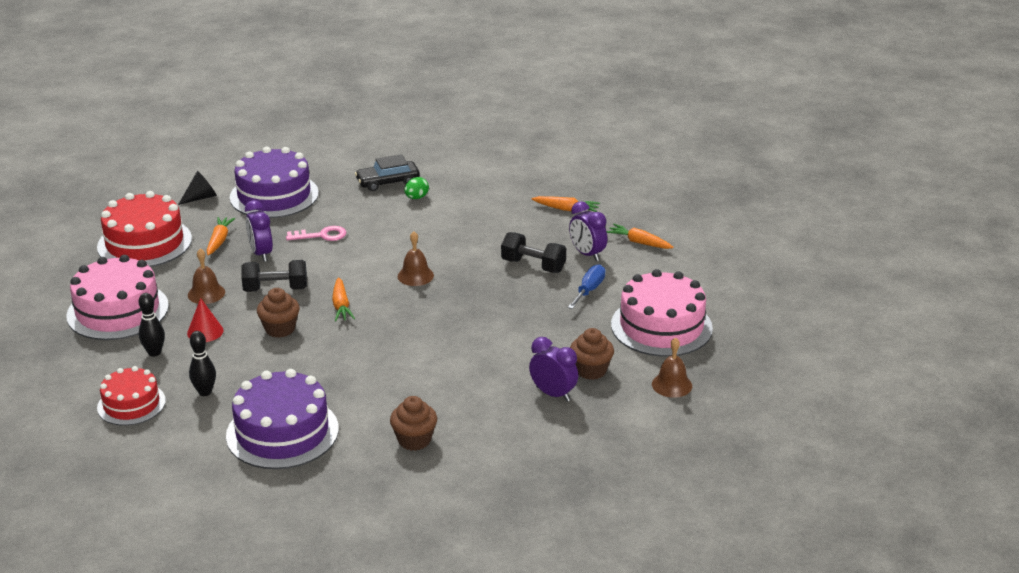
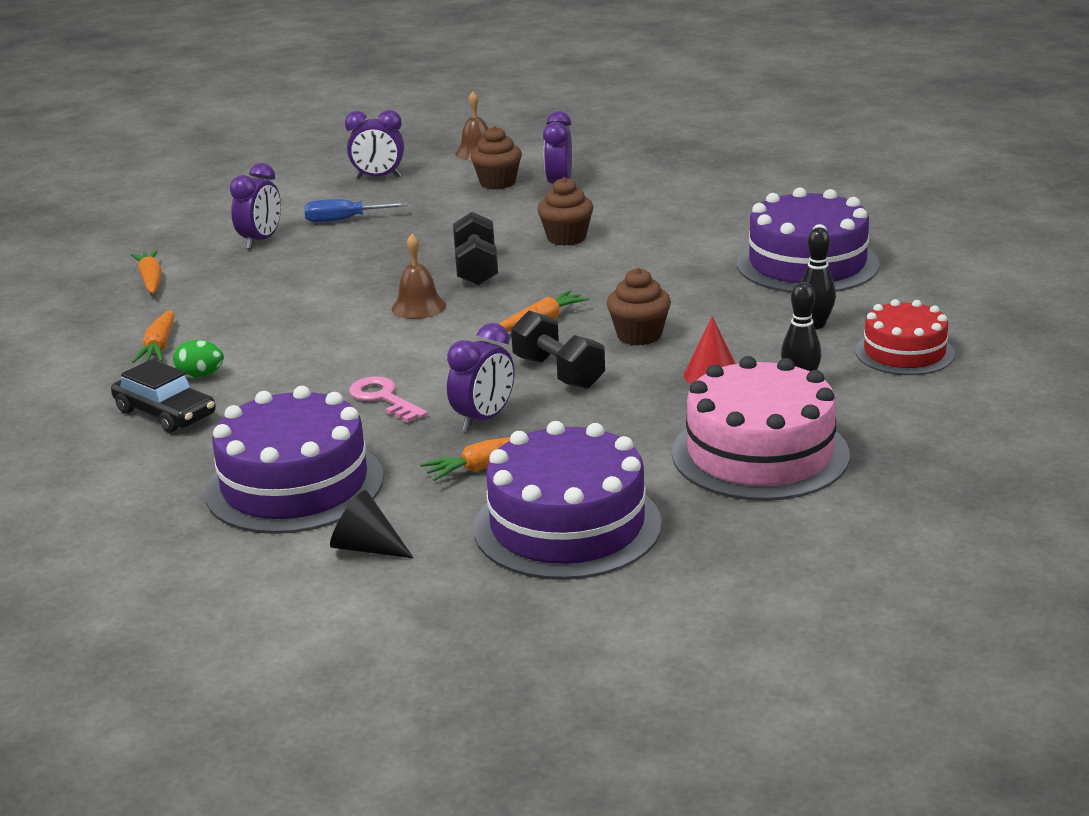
camera: 120 degrees left, 5 degrees down
red cake [97,191,192,267] -> purple cake [474,421,662,580]
brown bell [188,248,225,304] -> none
brown cupcake [390,396,437,451] -> brown cupcake moved to [537,177,594,246]
black dumbbell [501,232,566,273] -> black dumbbell moved to [453,212,498,286]
orange carrot [606,224,674,249] -> orange carrot moved to [132,310,174,363]
pink cake [611,269,713,357] -> purple clock [345,110,404,179]

